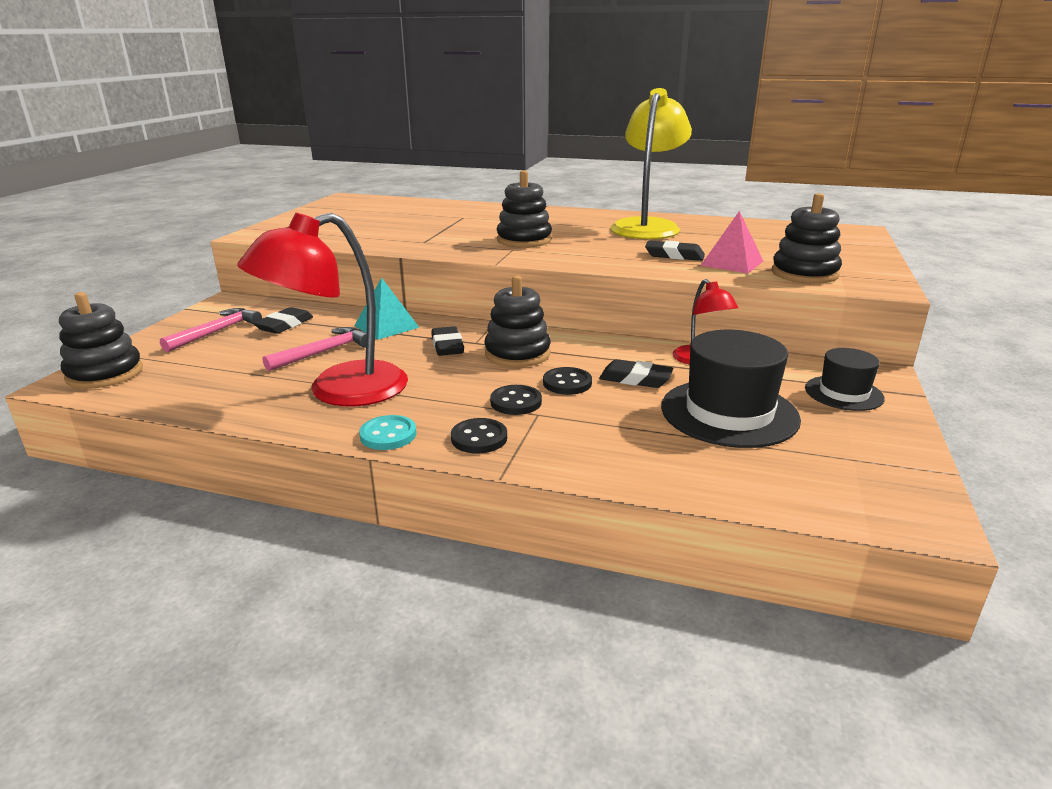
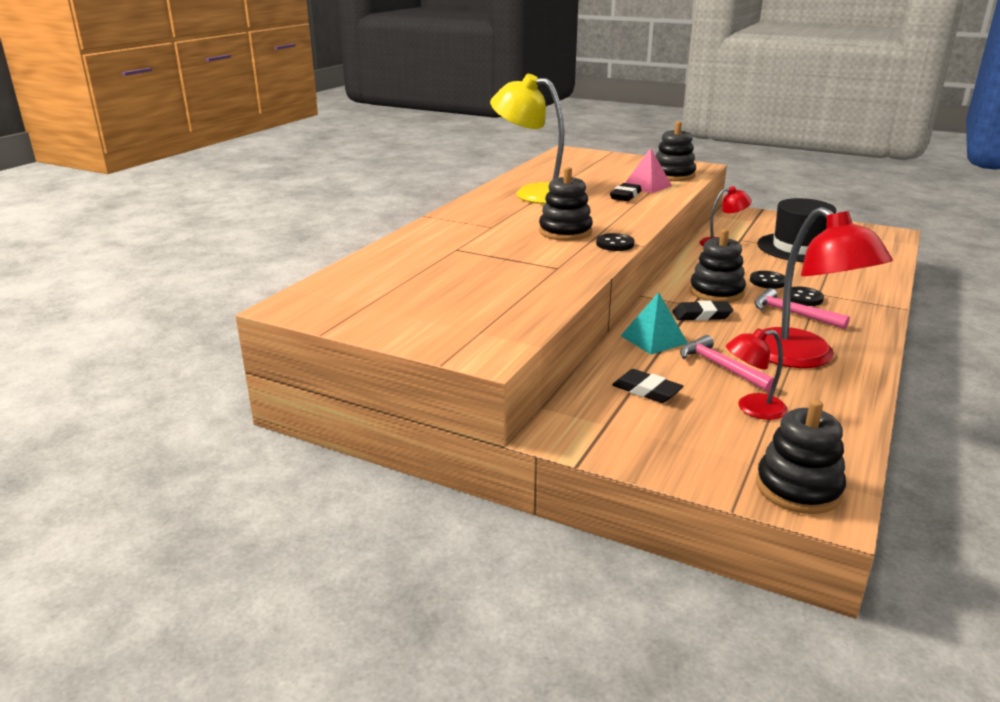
camera: 80 degrees left, 0 degrees up
pink hammer [160,308,262,352] -> pink hammer moved to [754,288,850,329]
turquoise button [359,415,416,450] -> none
black button [451,418,507,454] -> black button moved to [596,233,635,251]
black eraser [599,359,673,388] -> none
black hat [805,348,885,411] -> none
none -> red lamp [726,328,788,420]

